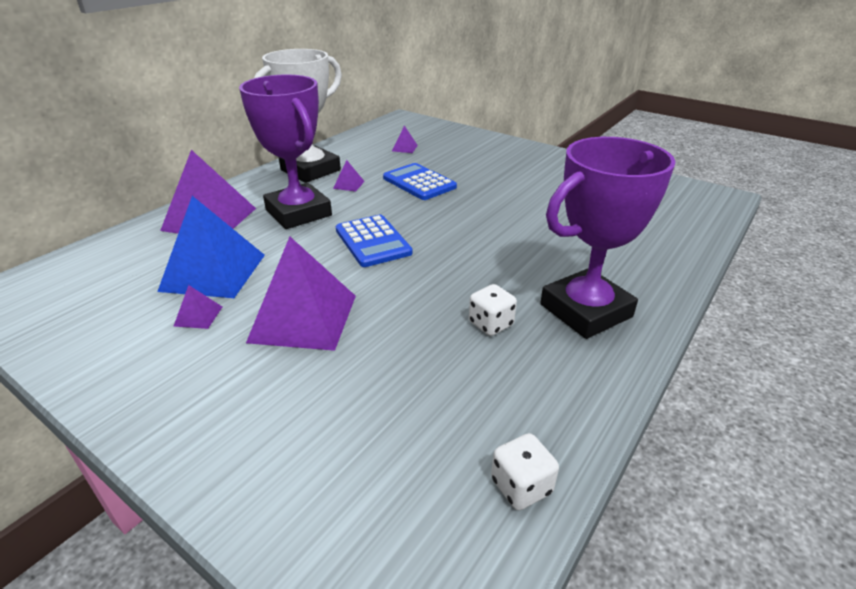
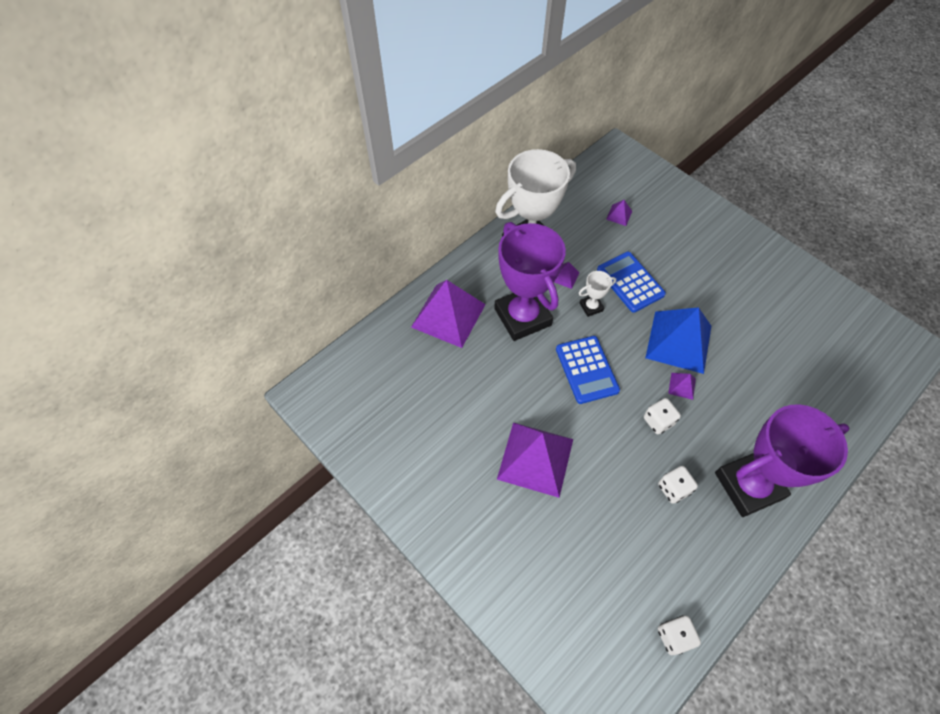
camera: 10 degrees right, 25 degrees up
blue pyramid [157,196,265,298] -> blue pyramid moved to [645,307,711,374]
purple pyramid [174,285,222,329] -> purple pyramid moved to [668,373,696,400]
none -> white trophy [578,271,616,317]
none -> white dice [644,398,681,434]

